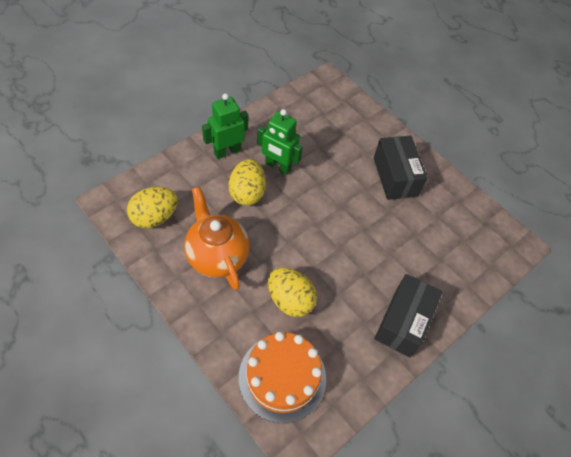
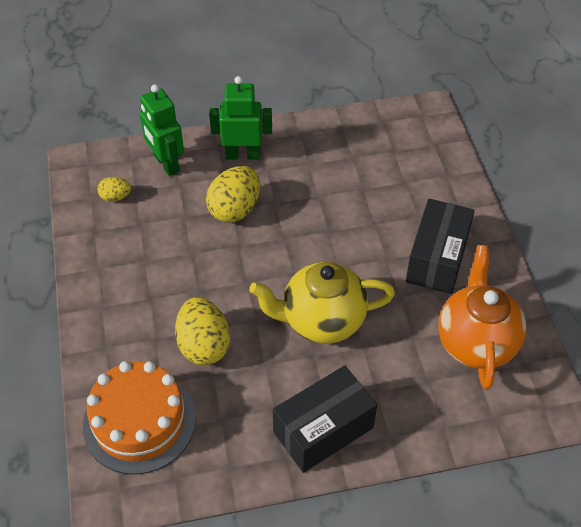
camera: 35 degrees right, 5 degrees down
yellow egg [127,187,178,228] -> yellow egg [98,177,131,202], size x0.53
orange teapot [185,187,250,290] -> orange teapot moved to [438,245,526,389]
green robot [257,109,303,175] -> green robot moved to [140,84,184,176]
none -> yellow teapot [249,262,395,344]

